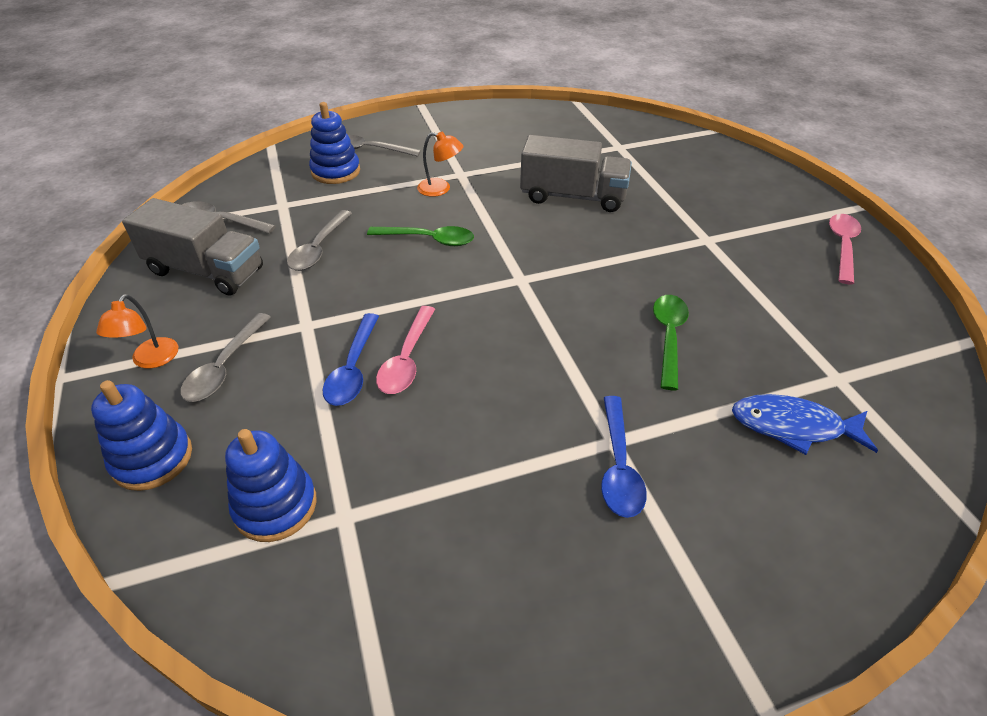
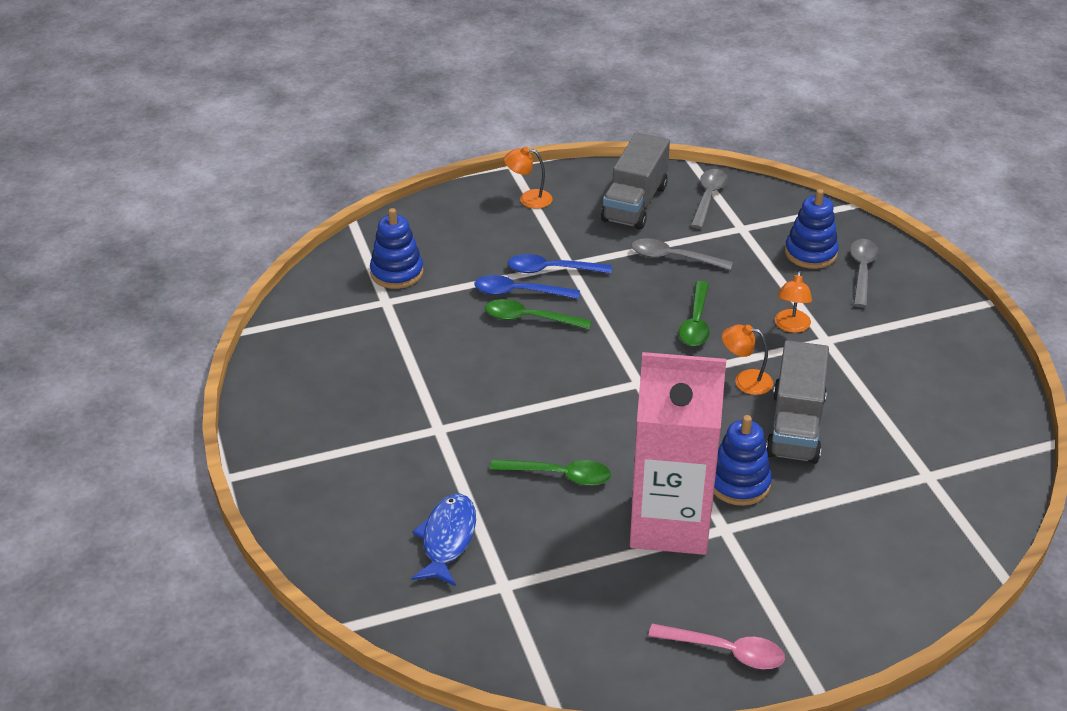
camera: 90 degrees right, 5 degrees down
blue stacking toy [91,380,192,491] -> blue stacking toy moved to [714,415,772,506]
grey spoon [180,313,271,402] -> none
pink spoon [376,306,435,394] -> green spoon [485,299,592,329]
blue spoon [601,396,647,518] -> blue spoon moved to [508,254,612,273]
none -> pink carton [630,352,726,555]
none -> orange lamp [722,325,773,395]

